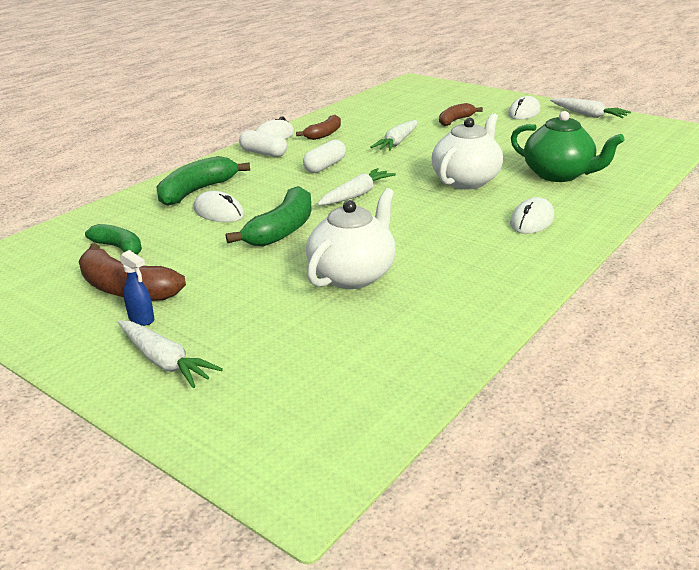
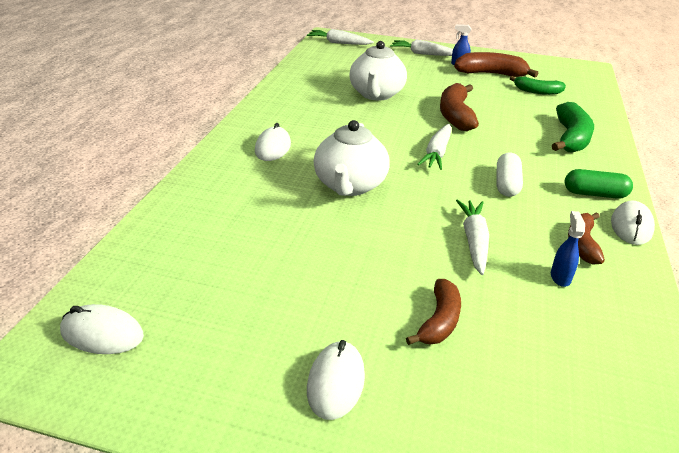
camera: 155 degrees right, 5 degrees up
white mouse [193,191,244,222] -> white mouse moved to [60,304,144,354]
green banana [226,186,312,247] -> brown banana [440,83,479,131]
white capsule [239,130,287,157] -> green capsule [565,169,633,199]
green teapot [511,111,625,182] -> none
white carrot [550,98,631,118] -> white carrot moved to [307,29,374,45]
none -> blue spray bottle [551,211,585,287]

